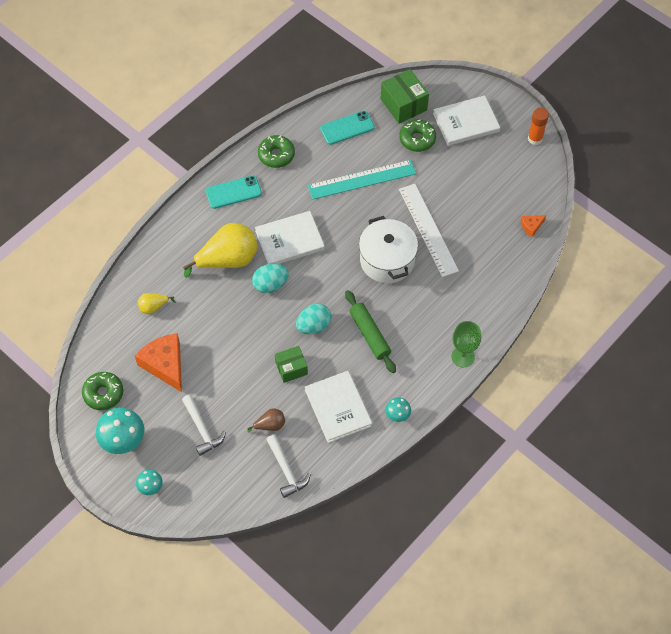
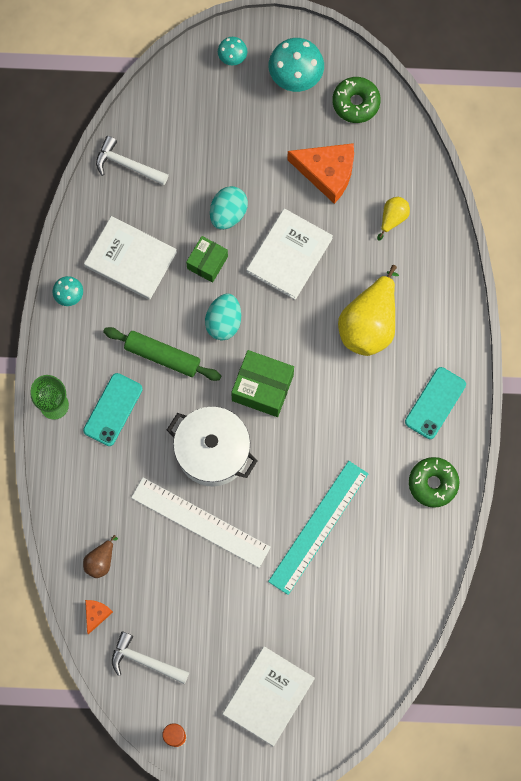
camera: 140 degrees right, 15 degrees up
white hammer [182,395,226,456] -> white hammer moved to [112,631,190,684]
brown pear [247,408,285,433] -> brown pear moved to [83,535,118,578]
turquoise egg [252,264,289,293] -> turquoise egg moved to [210,186,248,230]
white book [255,211,325,264] -> white book moved to [246,208,333,300]
turquoise phone [320,111,375,145] -> turquoise phone moved to [83,373,143,446]
green box [381,69,429,124] -> green box moved to [231,350,294,417]
green donut [399,120,436,152] -> none

